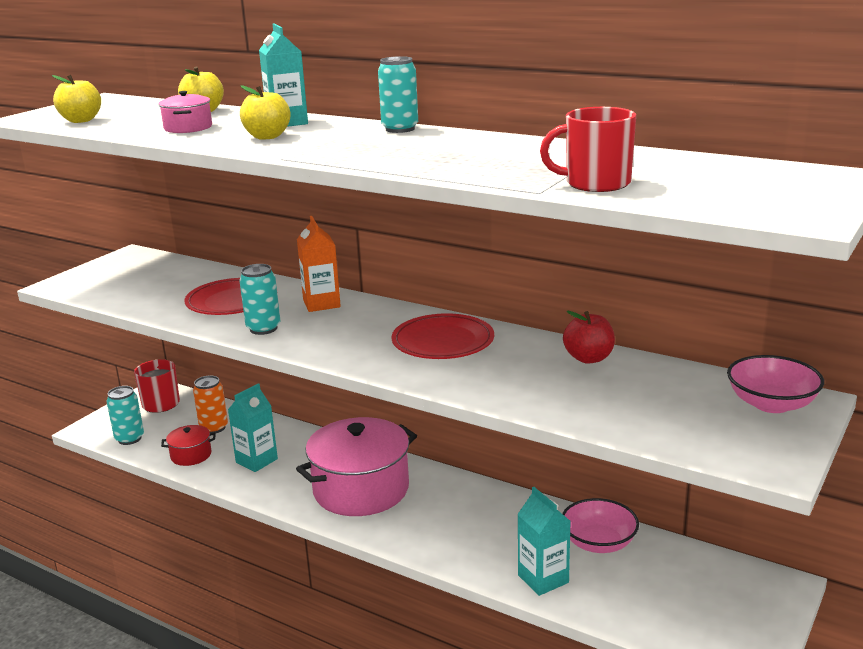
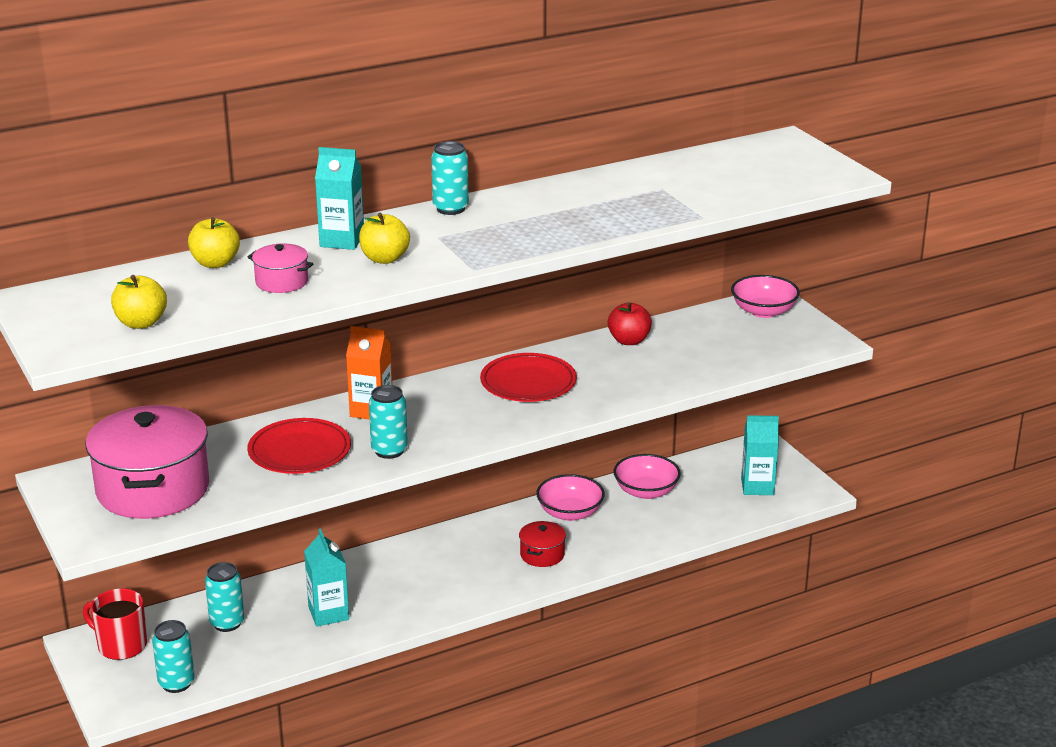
camera: 60 degrees left, 5 degrees up
red pot [161,425,215,466] -> red pot moved to [519,521,566,567]
orange can [193,375,228,434] -> turquoise can [205,562,244,632]
pink pot [296,417,417,516] -> pink pot moved to [85,405,209,519]
turquoise carton [517,487,571,596] -> turquoise carton moved to [741,415,779,495]
red mug [540,107,636,192] -> none
none -> pink bowl [536,474,605,521]

